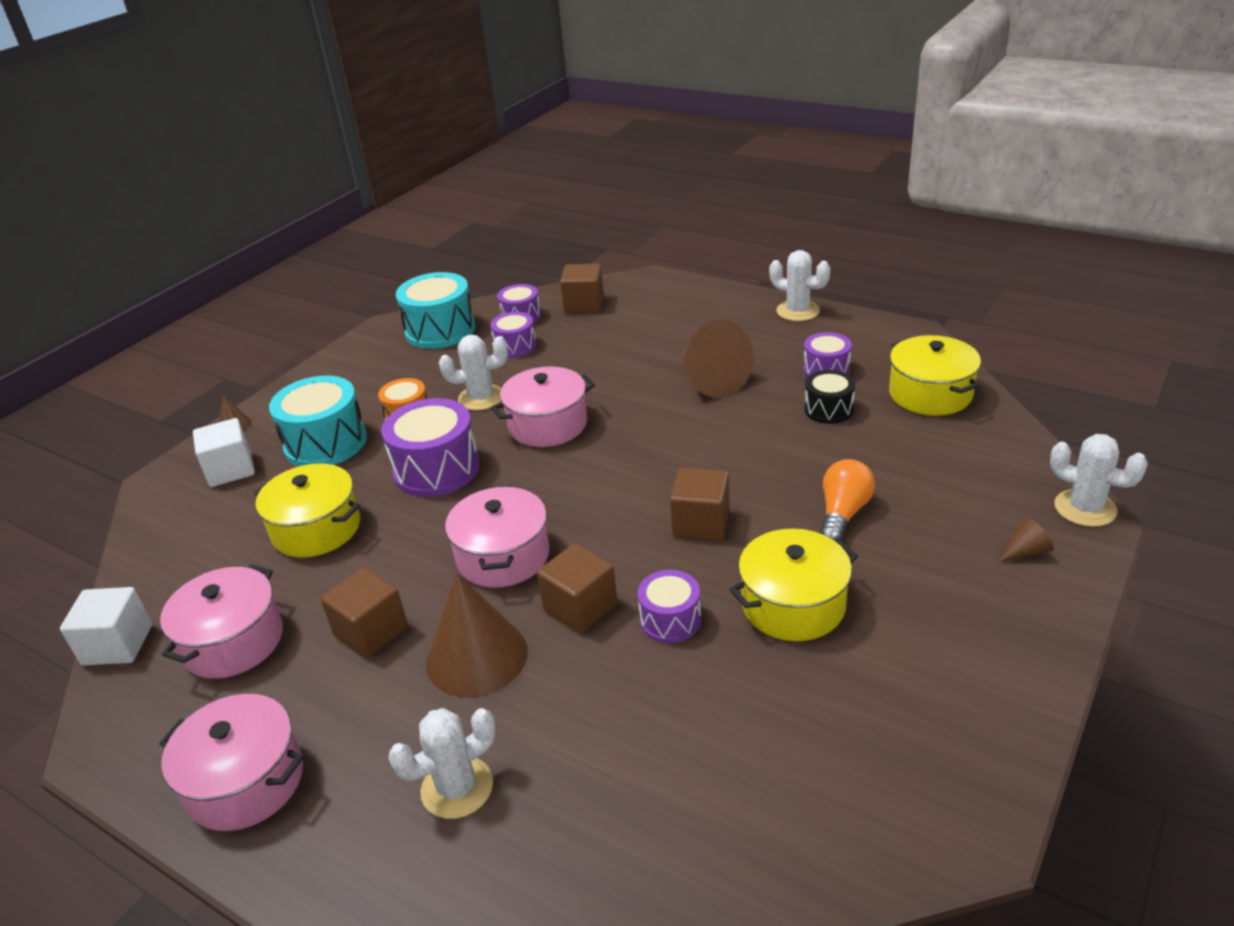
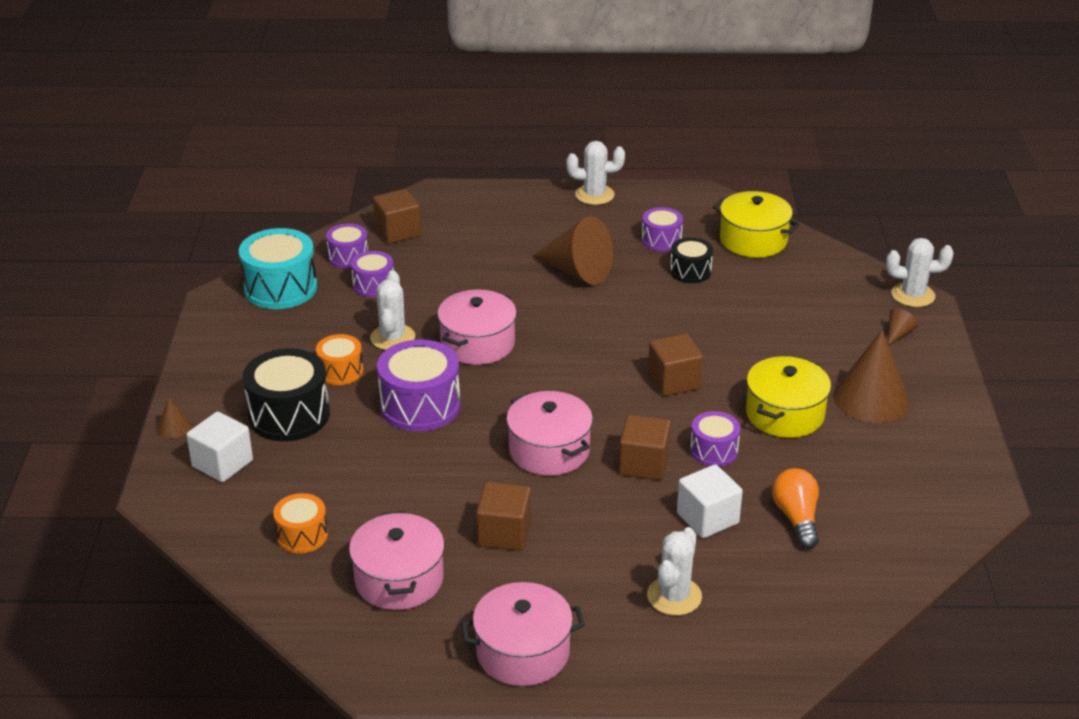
camera: 35 degrees left, 0 degrees up
white cube [60,587,152,665] -> white cube moved to [677,464,743,538]
yellow pot [254,463,360,558] -> none
turquoise drum [269,375,367,466] -> black drum [243,348,330,441]
brown cone [426,573,528,697] -> brown cone moved to [833,330,910,423]
white cactus [439,335,508,411] -> white cactus turned 45 degrees counterclockwise [370,270,415,350]
orange light bulb [820,459,875,541] -> orange light bulb moved to [772,468,819,549]
none -> orange drum [273,493,328,553]

